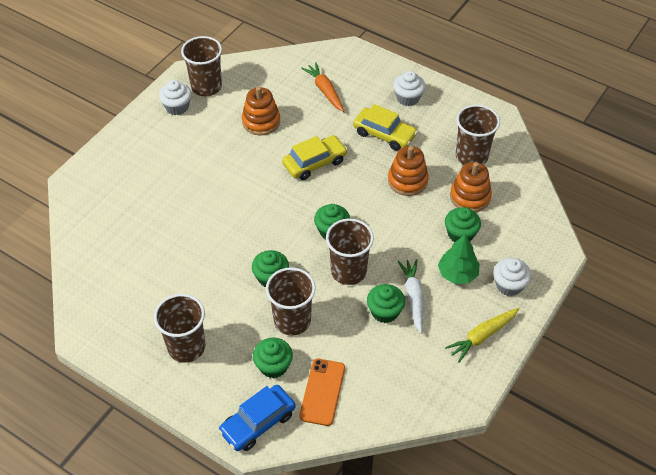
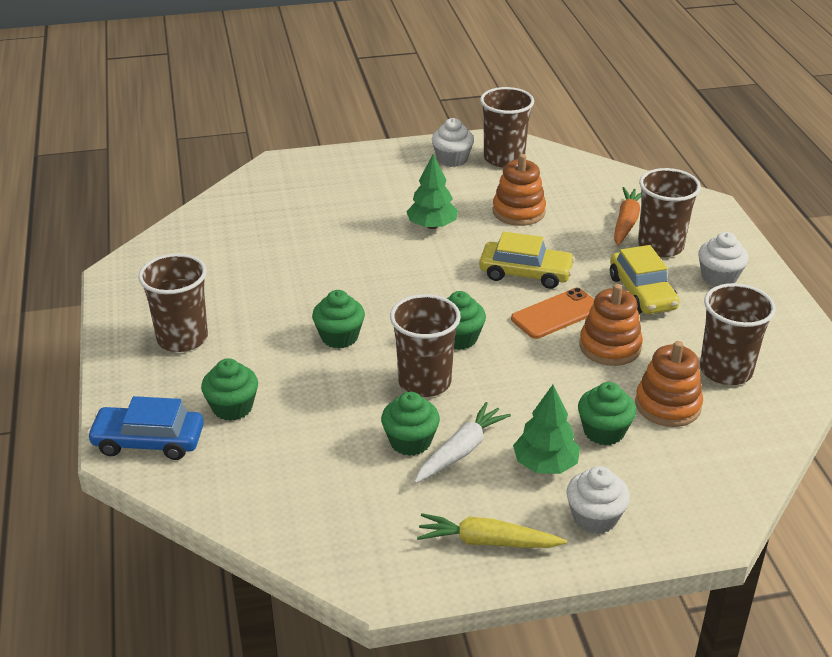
camera: 45 degrees right, 15 degrees down
brown cup [266,267,316,336] -> brown cup moved to [638,168,701,257]
orange phone [299,359,345,426] -> orange phone moved to [511,288,594,339]
none -> green tree [406,154,458,229]

